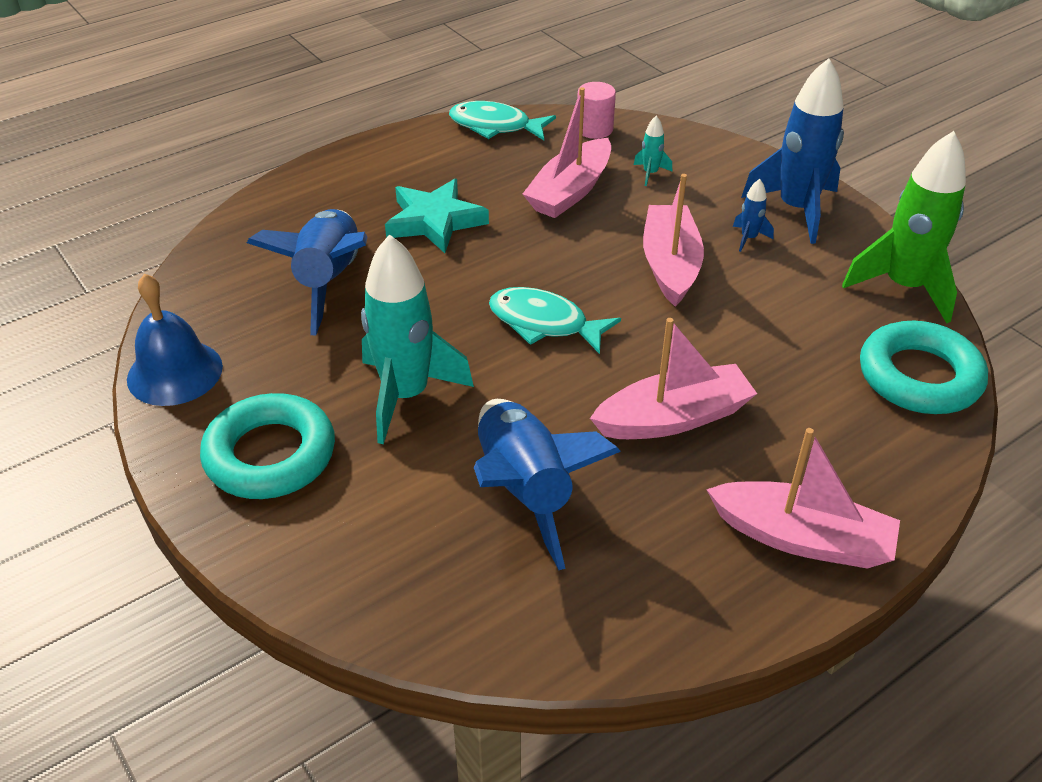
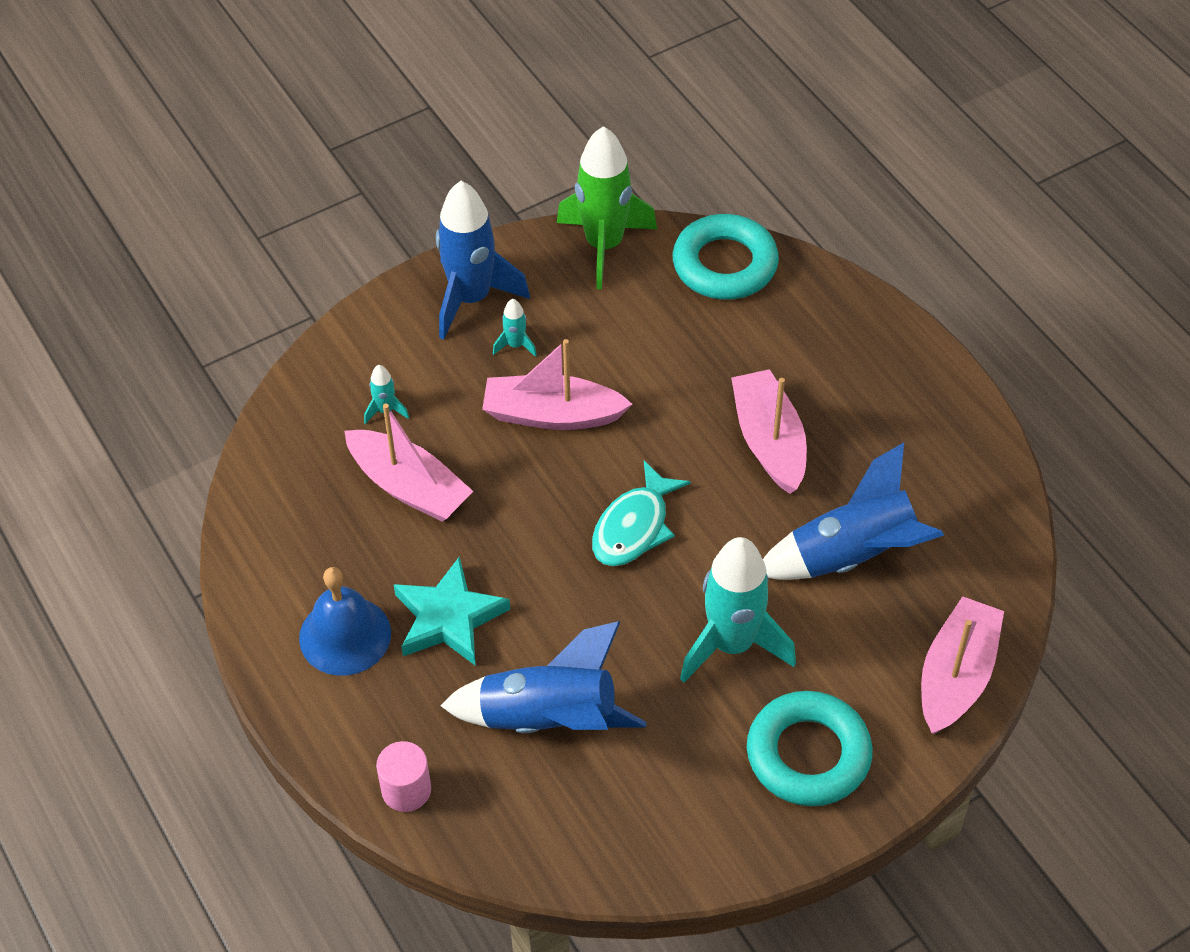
camera: 85 degrees left, 10 degrees up
blue bell [127,273,223,406] -> blue bell moved to [299,567,391,676]
turquoise fish [449,101,556,140] -> none
pink cylinder [577,82,616,139] -> pink cylinder moved to [376,741,431,812]
pink boat [706,428,900,569] -> pink boat moved to [921,596,1004,735]
blue rocket [733,179,774,252] -> turquoise rocket [493,299,537,357]

